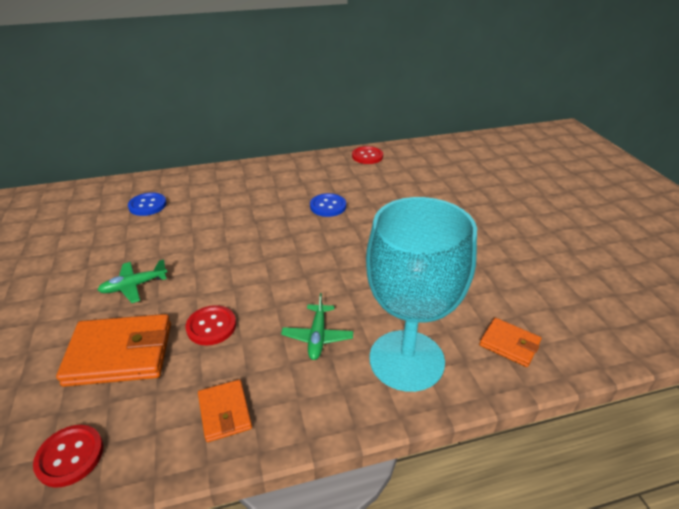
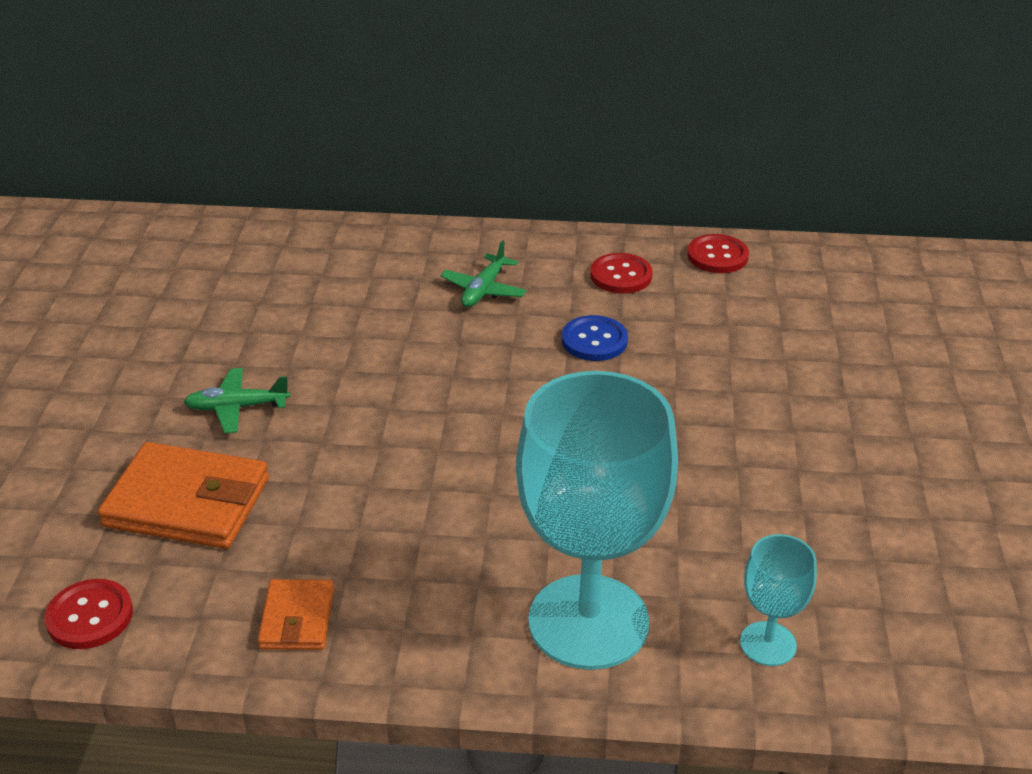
camera: 20 degrees right, 0 degrees up
blue button [128,192,167,216] -> none
red button [185,305,236,345] -> red button moved to [590,253,653,294]
green plane [281,293,353,360] -> green plane moved to [440,240,526,307]
orange wallet [479,318,541,367] -> turquoise goblet [740,534,817,666]

